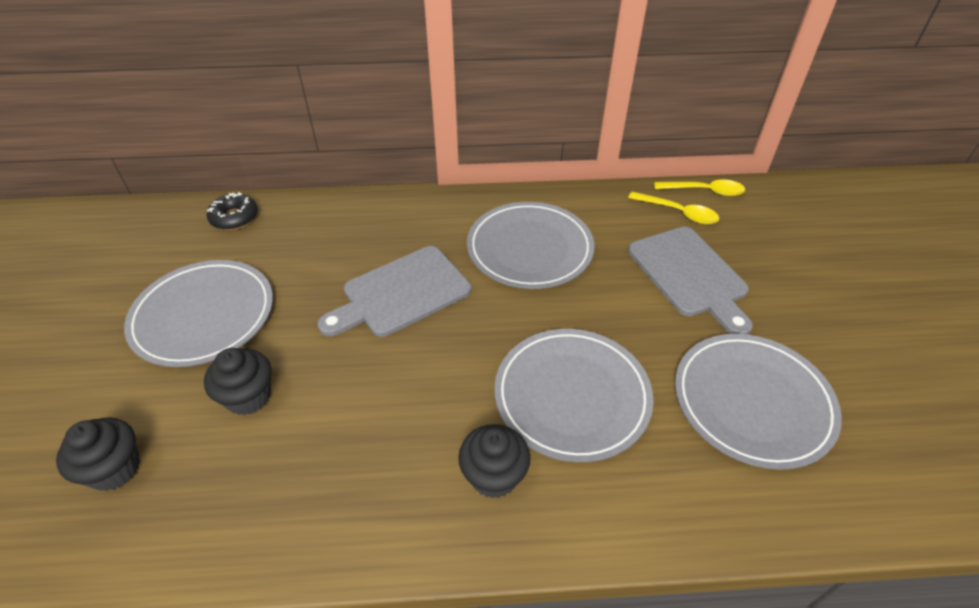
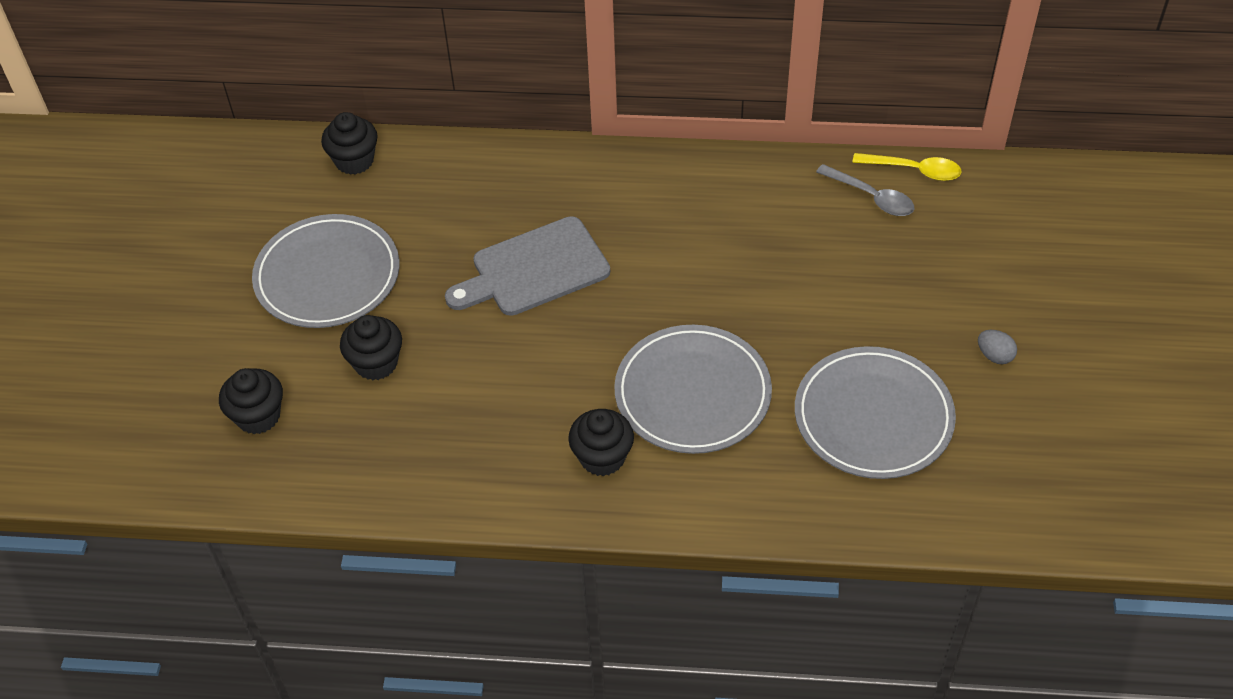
camera: 10 degrees right, 5 degrees up
black donut [207,192,258,230] -> black cupcake [321,112,377,175]
grey plate [467,202,594,289] -> none
yellow spoon [628,192,719,225] -> grey spoon [816,164,914,216]
grey cutting board [628,227,753,334] -> none
none -> grey egg [978,330,1017,364]

